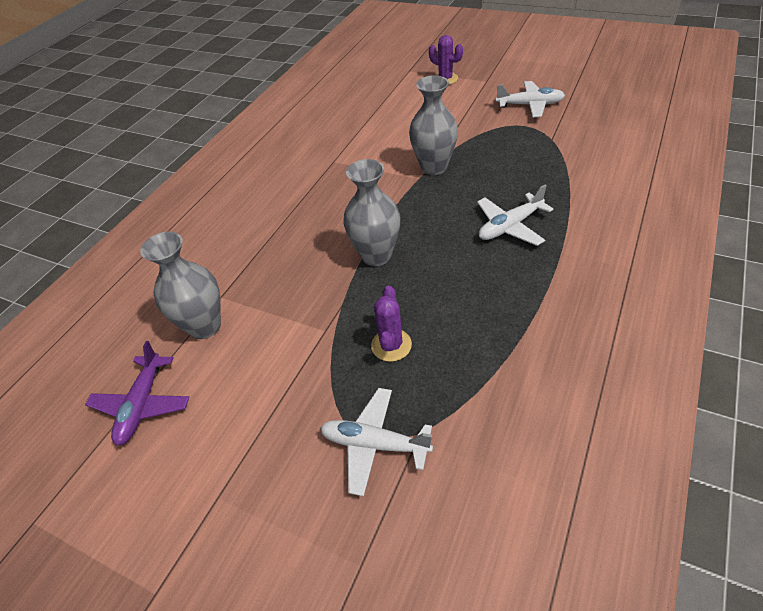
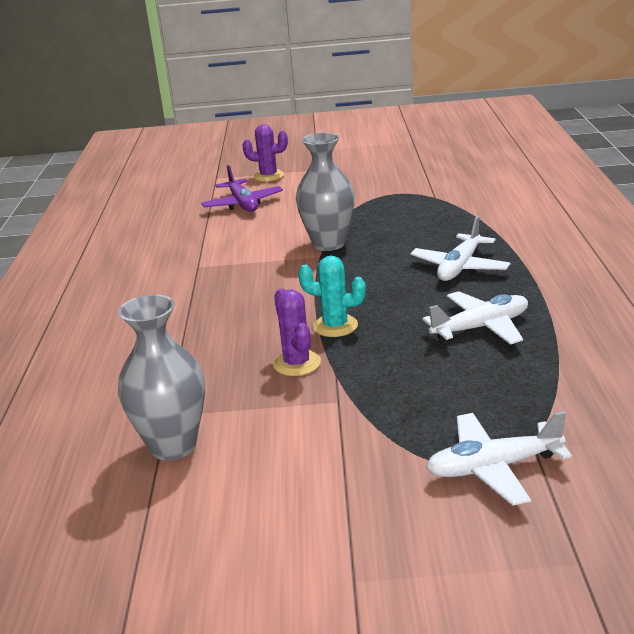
camera: 30 degrees left, 20 degrees down
purple plane [85,341,190,446] -> purple plane moved to [201,165,283,212]
grey vase [343,159,400,266] -> turquoise cactus [298,256,366,337]
purple cactus [371,286,412,362] -> purple cactus moved to [273,289,321,376]
white plane [496,81,565,117] -> white plane moved to [422,291,528,345]

